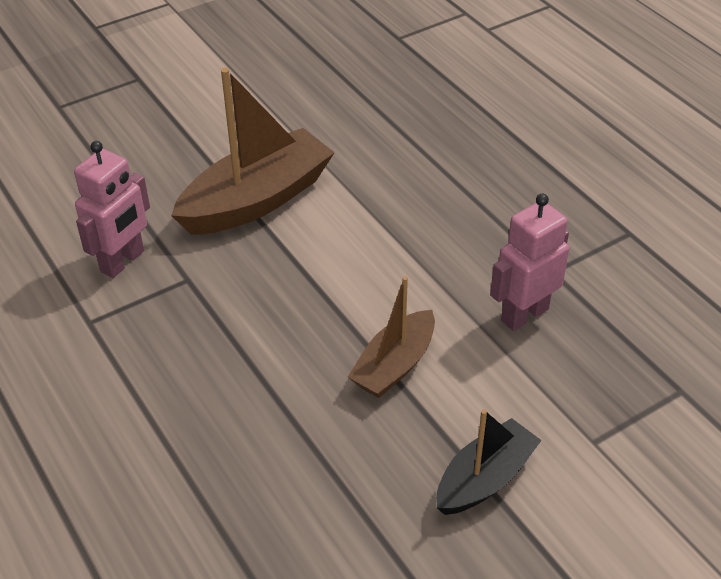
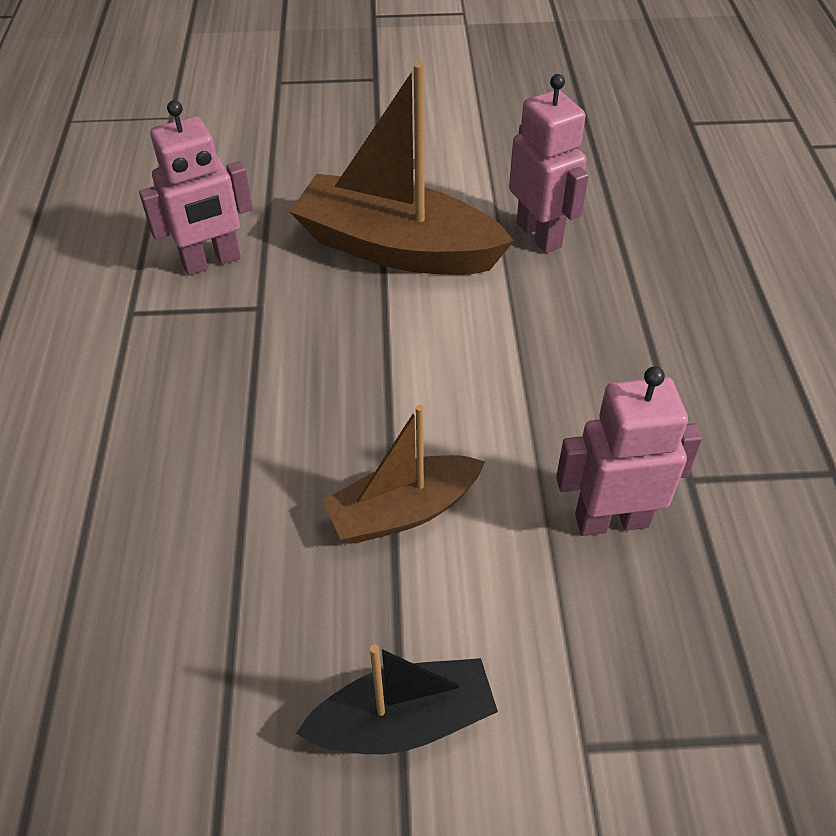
camera: 30 degrees right, 5 degrees up
brown boat [171,68,335,235] -> brown boat turned 150 degrees counterclockwise [290,62,514,275]
none -> pink robot [509,74,589,253]

